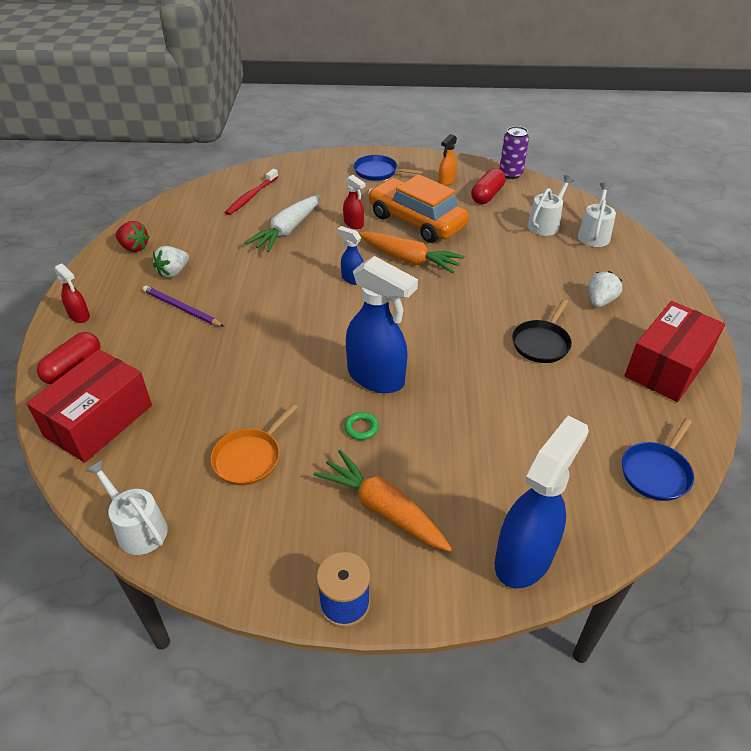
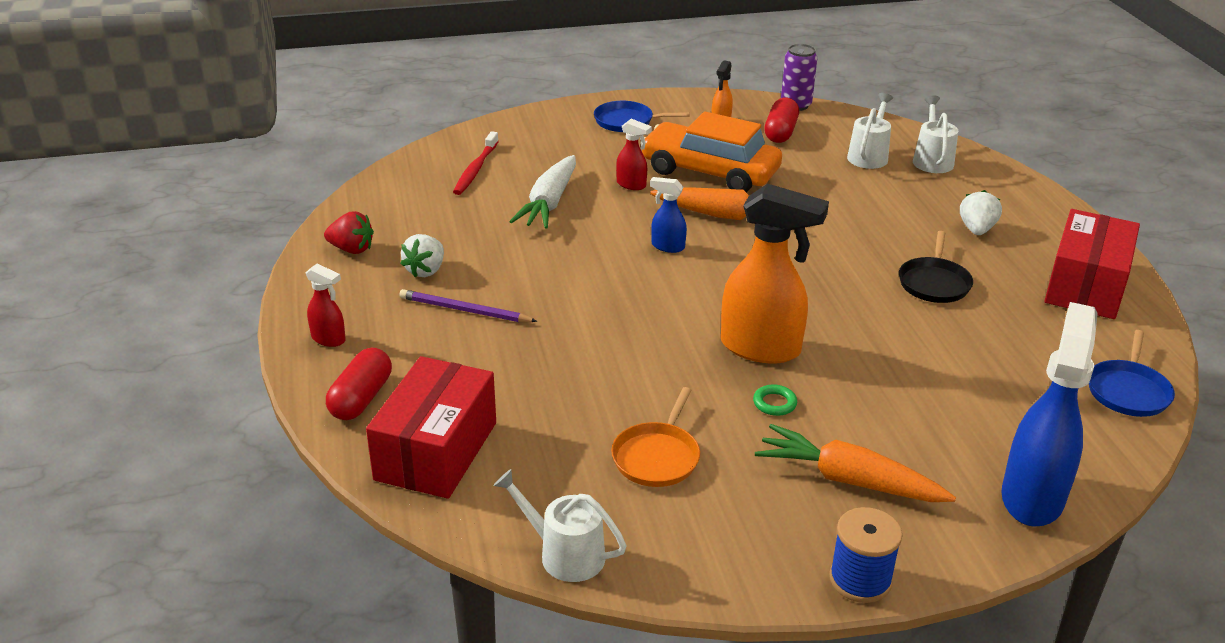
camera: 15 degrees left, 10 degrees down
blue spray bottle [346,256,418,393] -> orange spray bottle [721,184,829,363]

